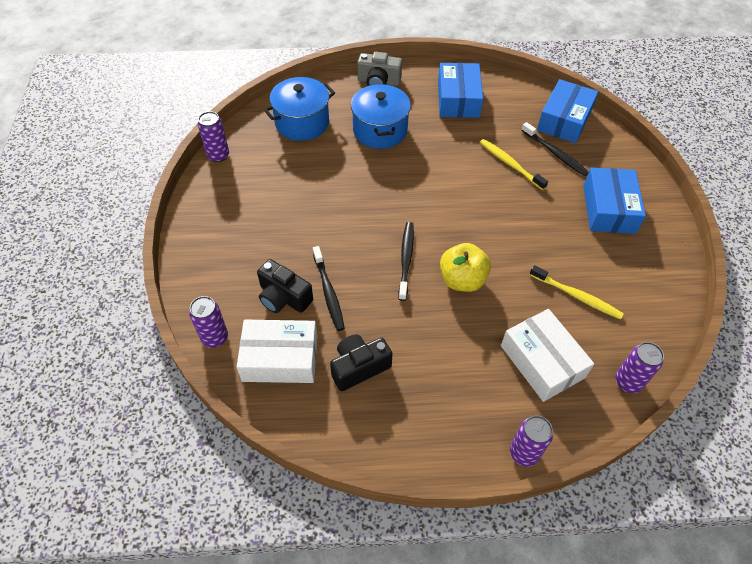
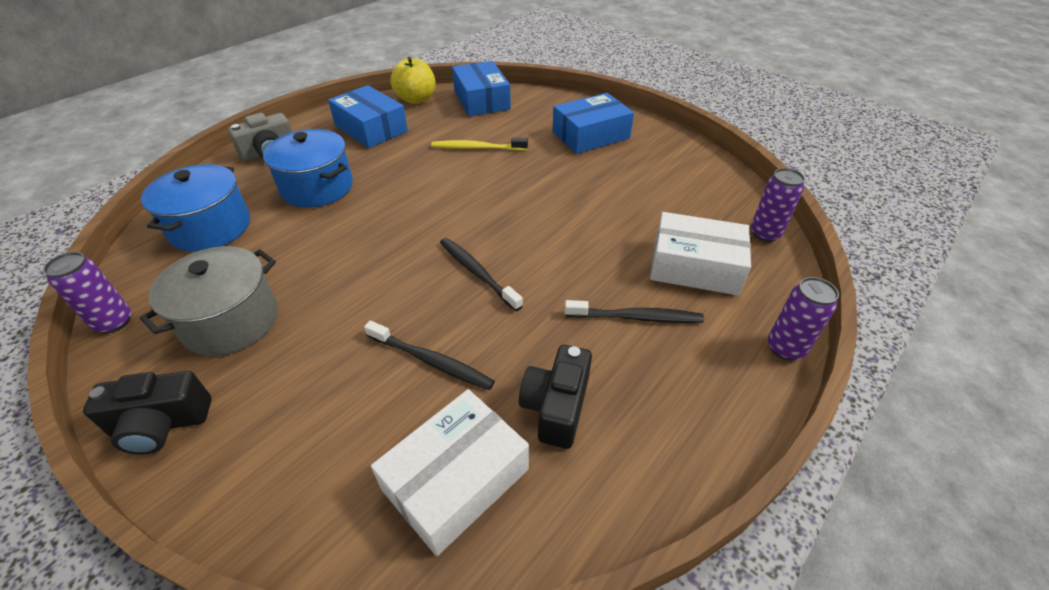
camera: 45 degrees left, 10 degrees down
purple can [189,296,228,348] -> none
black camera [257,259,313,313] -> black camera moved to [83,371,211,454]
yellow apple [440,243,491,292] -> yellow apple moved to [391,57,436,104]
black toothbrush [521,122,589,176] -> black toothbrush moved to [565,300,704,323]
yellow toothbrush [530,265,624,319] -> none
blue box [583,167,646,234] -> blue box turned 75 degrees counterclockwise [552,93,634,154]
none -> grey pot [140,246,278,356]

